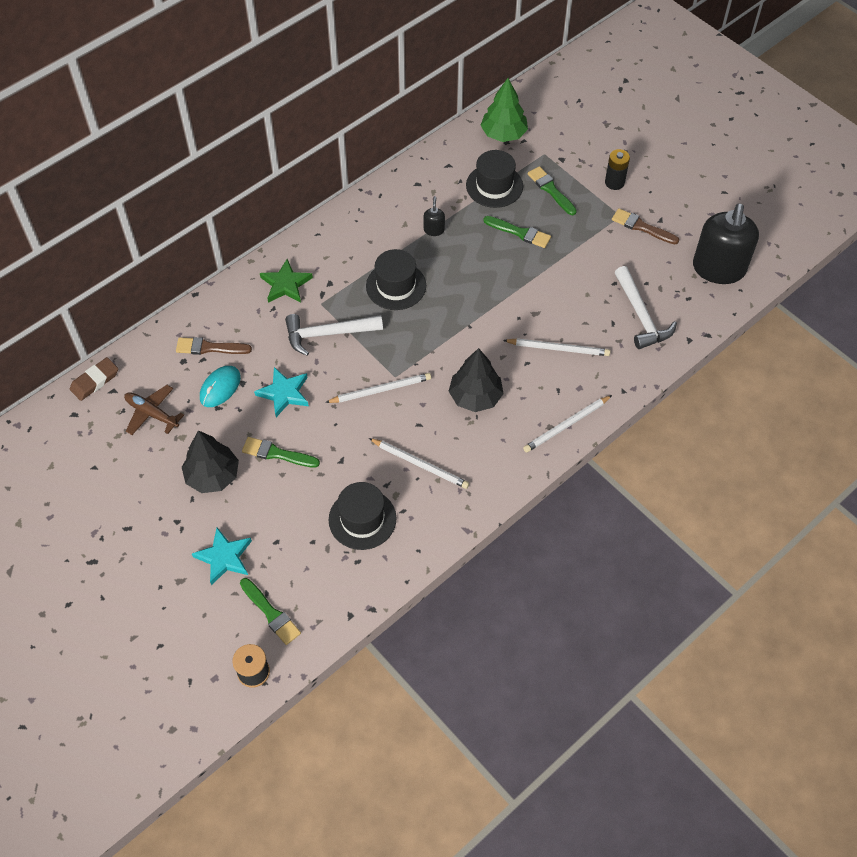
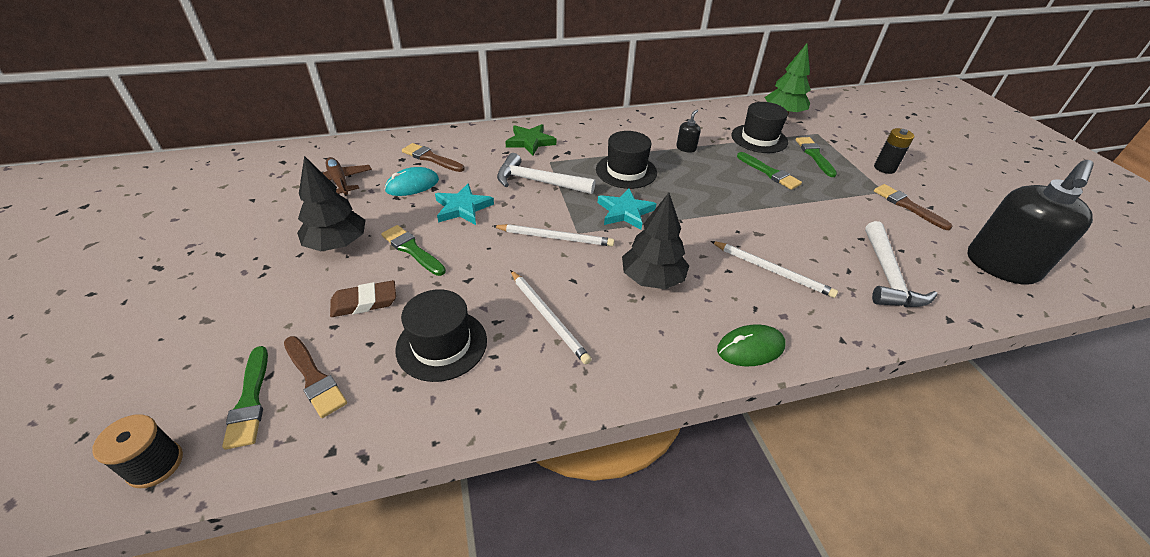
camera: 25 degrees right, 15 degrees down
brown eraser [70,357,118,401] -> brown eraser moved to [330,280,396,317]
turquoise star [192,528,252,585] -> turquoise star moved to [598,189,656,230]
white pencil [523,395,612,453] -> green mouse [717,324,786,366]
none -> brown brush [284,336,347,418]

